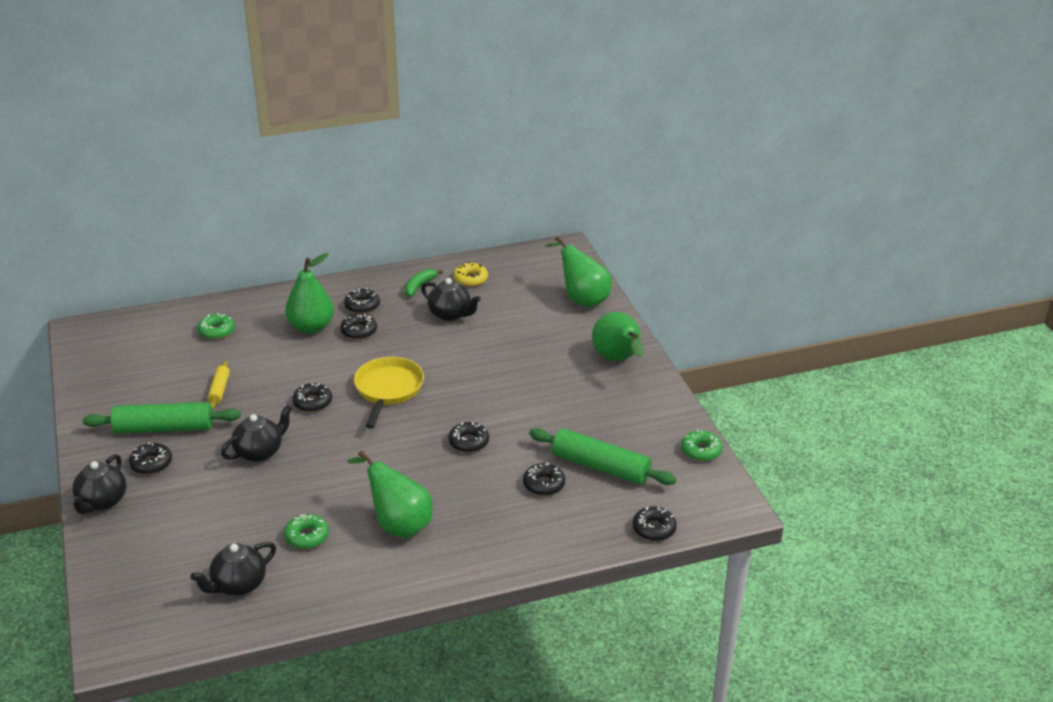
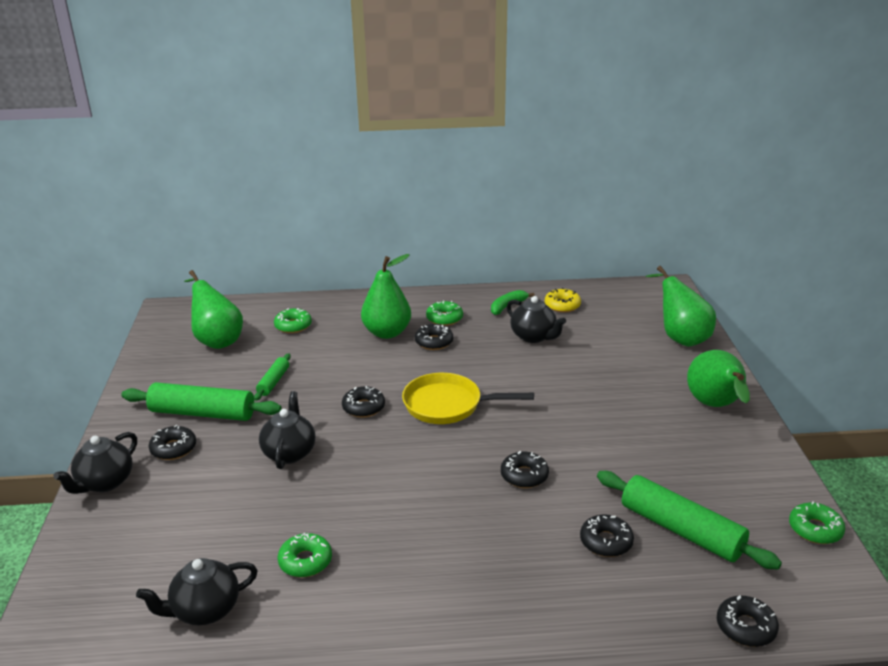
camera: 15 degrees right, 5 degrees down
yellow rolling pin [207,361,230,410] -> green rolling pin [254,353,291,401]
black teapot [221,405,292,462] -> black teapot turned 60 degrees counterclockwise [259,391,315,469]
black donut [344,288,380,314] -> green donut [426,301,463,326]
green pear [347,450,433,538] -> green pear moved to [184,270,243,349]
yellow pan [354,357,424,429] -> yellow pan turned 105 degrees counterclockwise [402,373,534,424]

